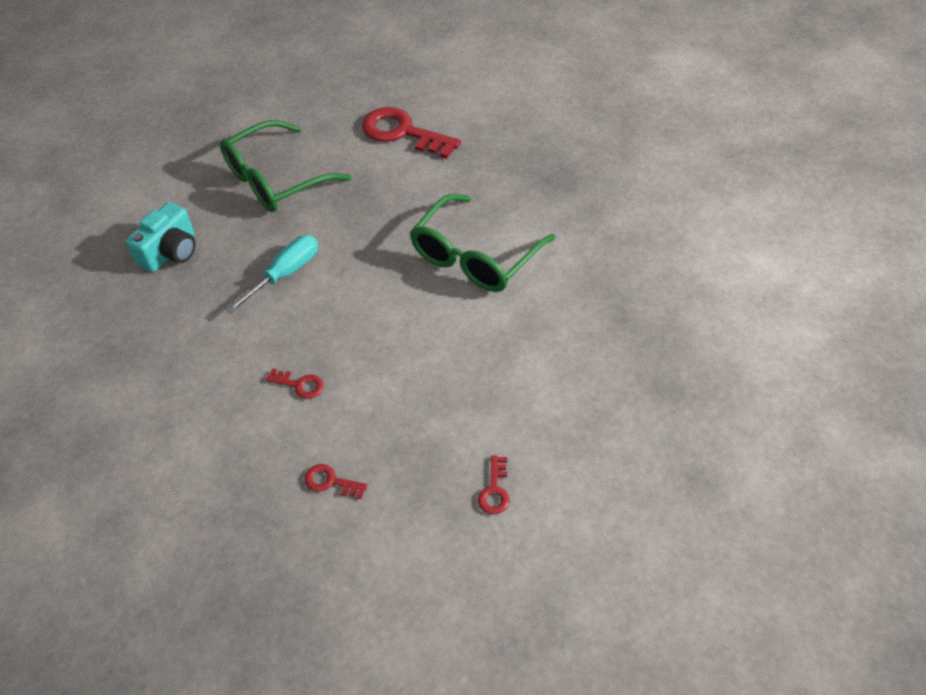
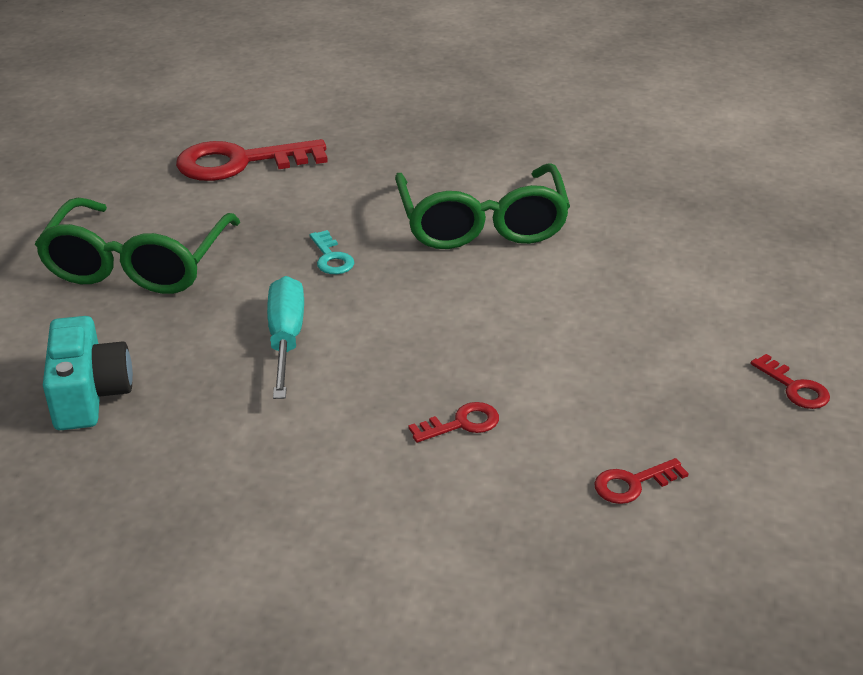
camera: 45 degrees left, 15 degrees down
none -> turquoise key [310,230,354,274]

